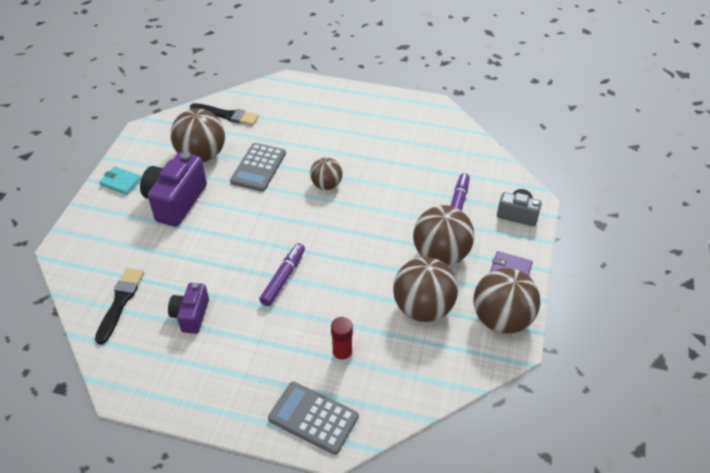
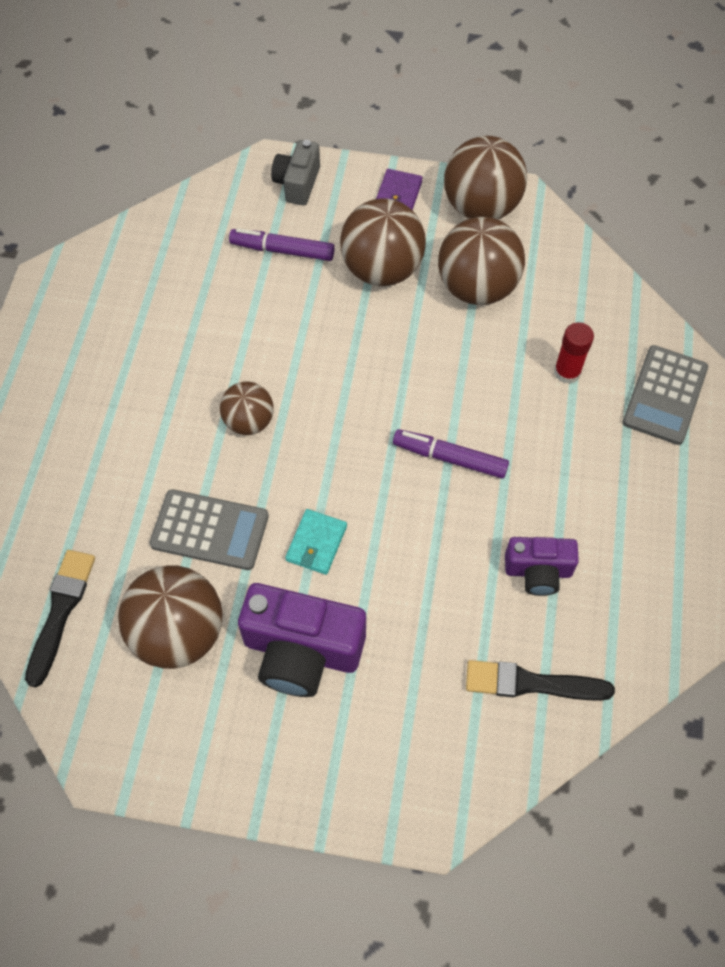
camera: 95 degrees left, 15 degrees up
turquoise wallet [99,166,141,195] -> turquoise wallet moved to [285,509,347,575]

